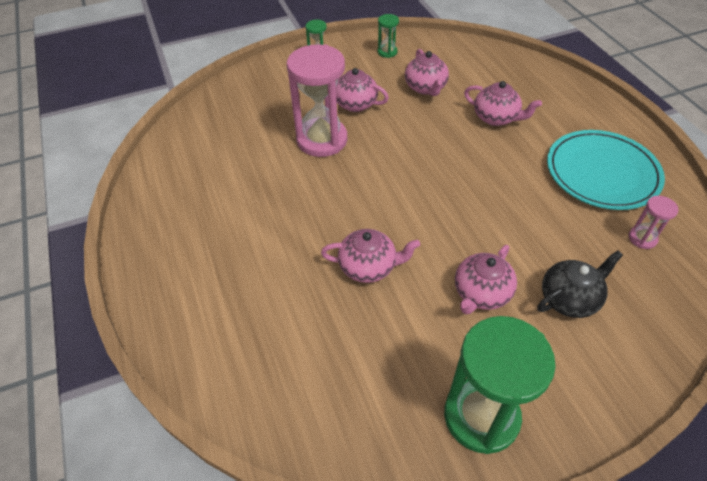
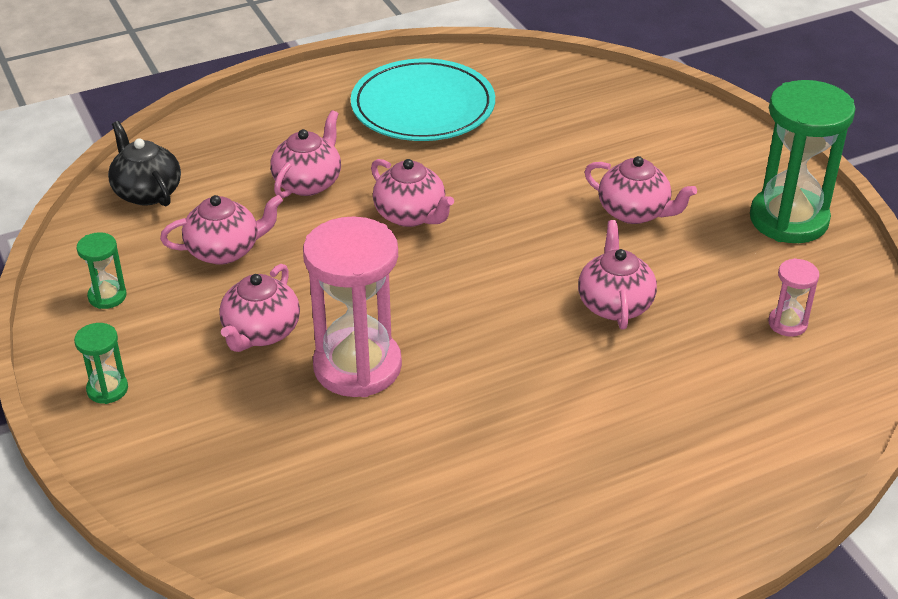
camera: 95 degrees left, 10 degrees down
black teapot [537,251,623,318] -> black teapot moved to [108,121,181,206]
pink hourglass [629,196,679,249] -> pink hourglass moved to [768,258,819,337]
none -> pink teapot [371,159,454,227]

